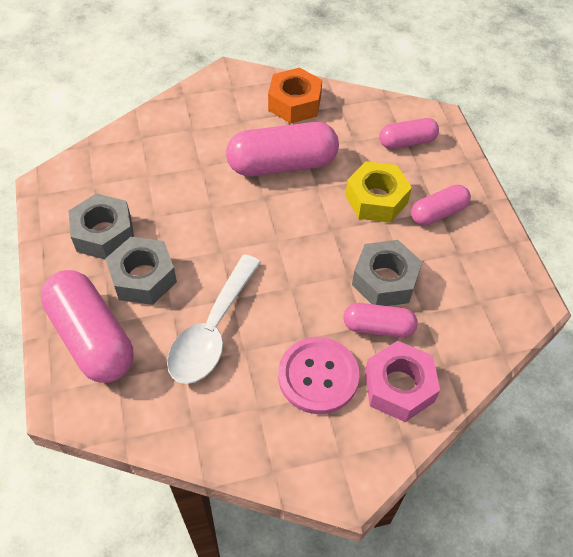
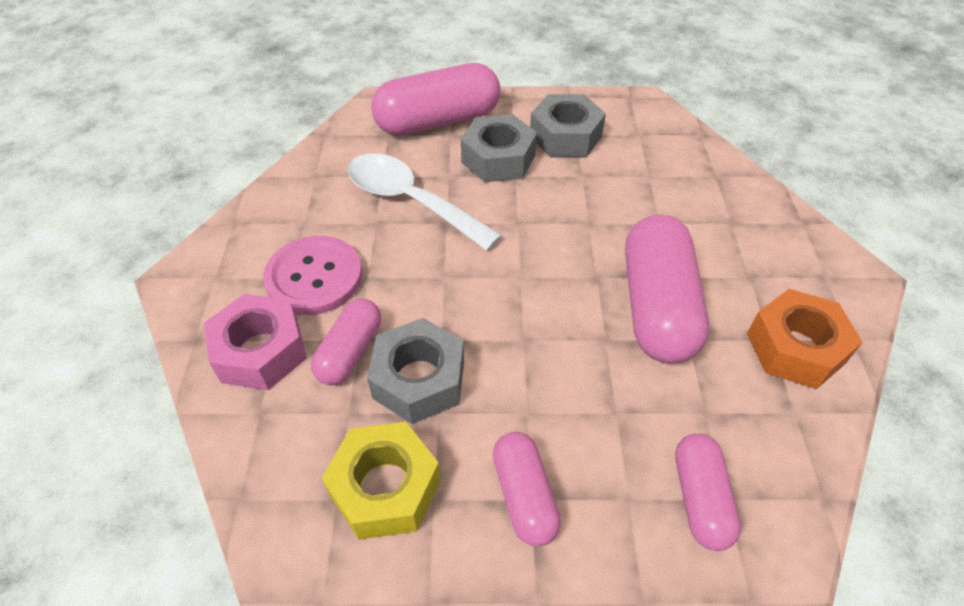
camera: 105 degrees right, 5 degrees down
yellow nut [345,161,412,223] -> yellow nut moved to [322,422,441,540]

